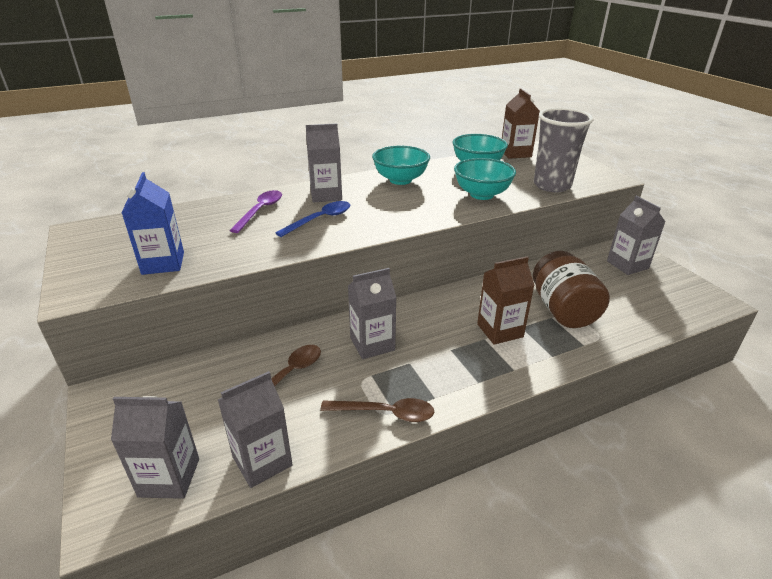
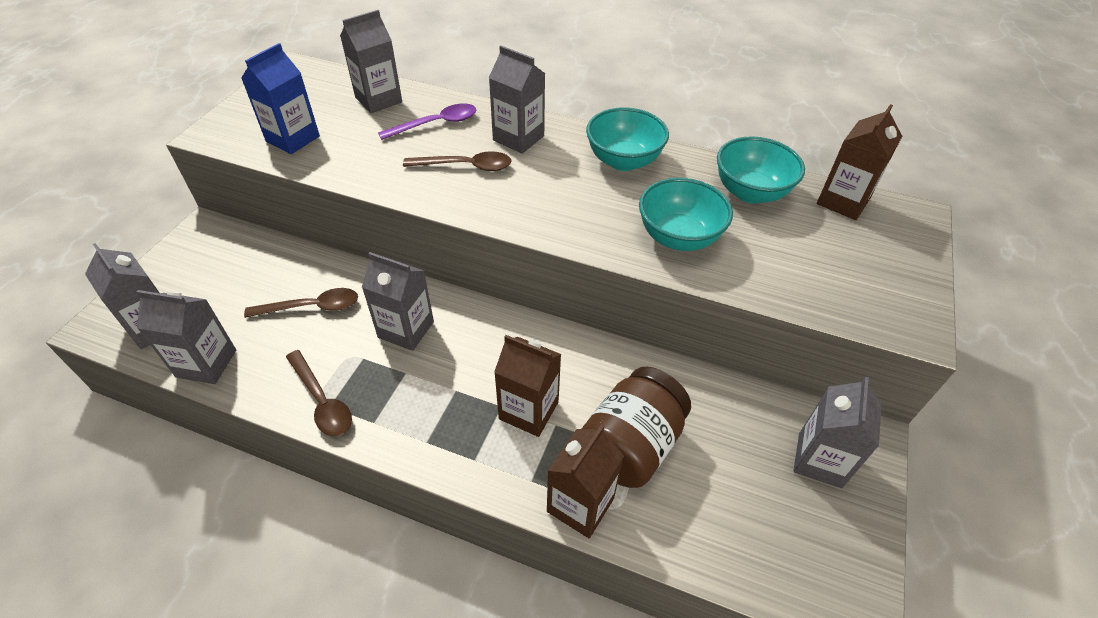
camera: 45 degrees right, 15 degrees up
blue spoon [275,201,350,237] -> brown spoon [403,151,512,171]
grey cup [533,108,593,192] -> none
none -> grey carton [340,10,402,113]
none -> brown carton [547,425,624,538]

